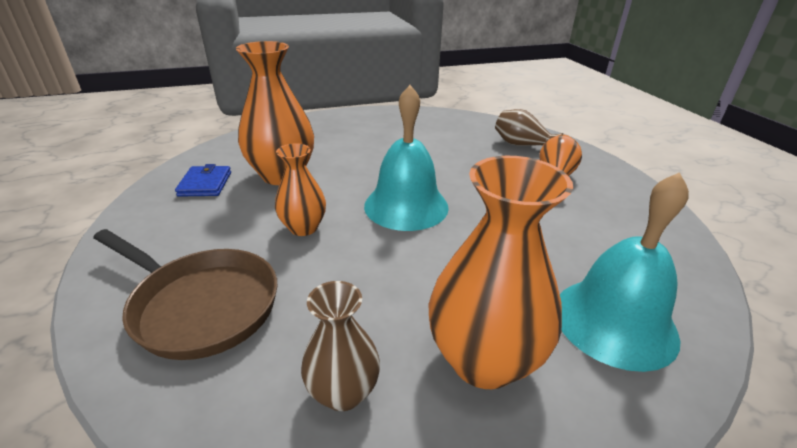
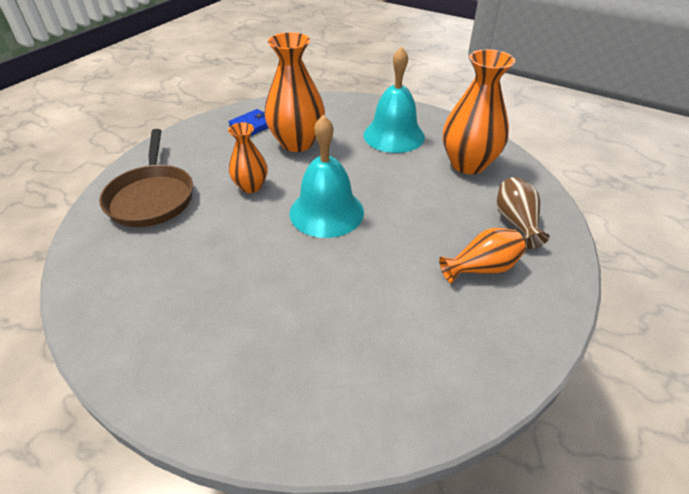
camera: 50 degrees right, 10 degrees up
brown vase [301,281,380,411] -> none
orange vase [429,156,573,389] -> orange vase moved to [443,49,515,174]
turquoise bell [560,172,689,372] -> turquoise bell moved to [363,46,425,153]

